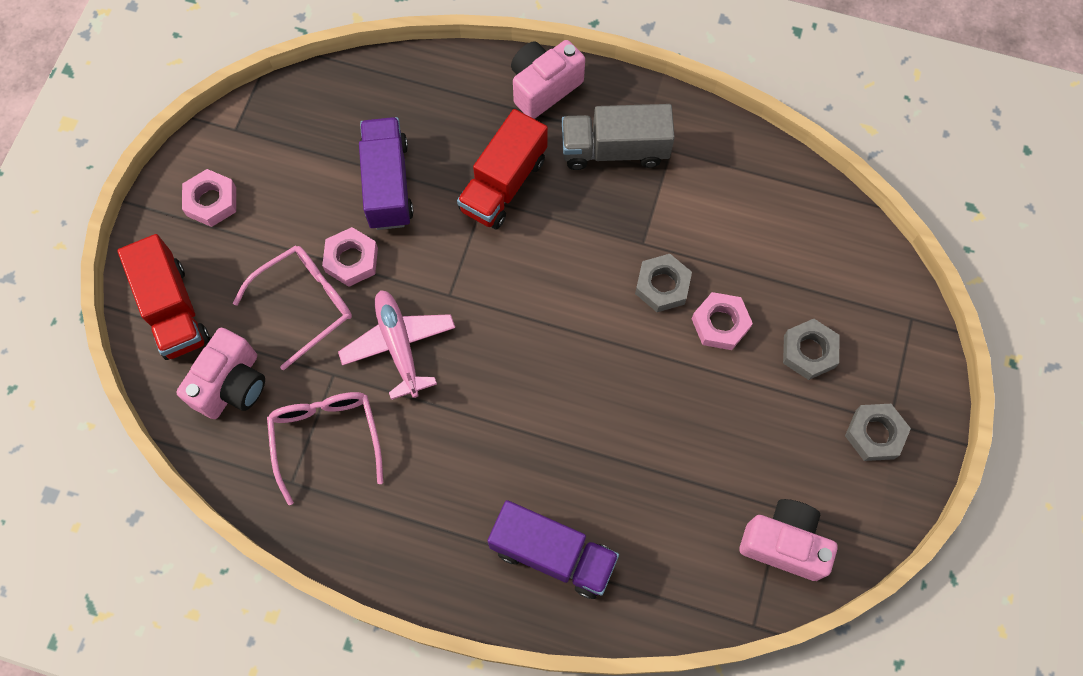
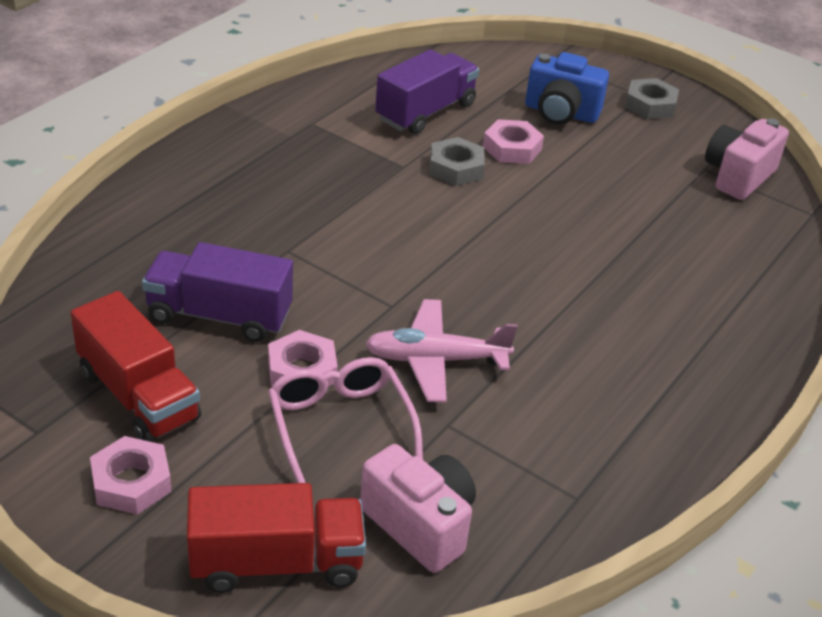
camera: 75 degrees left, 30 degrees down
pink glasses [267,392,383,505] -> none
red truck [457,109,548,230] -> red truck moved to [71,291,201,442]
purple truck [487,500,619,599] -> purple truck moved to [375,49,479,134]
pink camera [511,40,585,119] -> none
grey truck [562,104,675,170] -> none
grey nut [783,319,840,380] -> blue camera [525,52,609,125]

